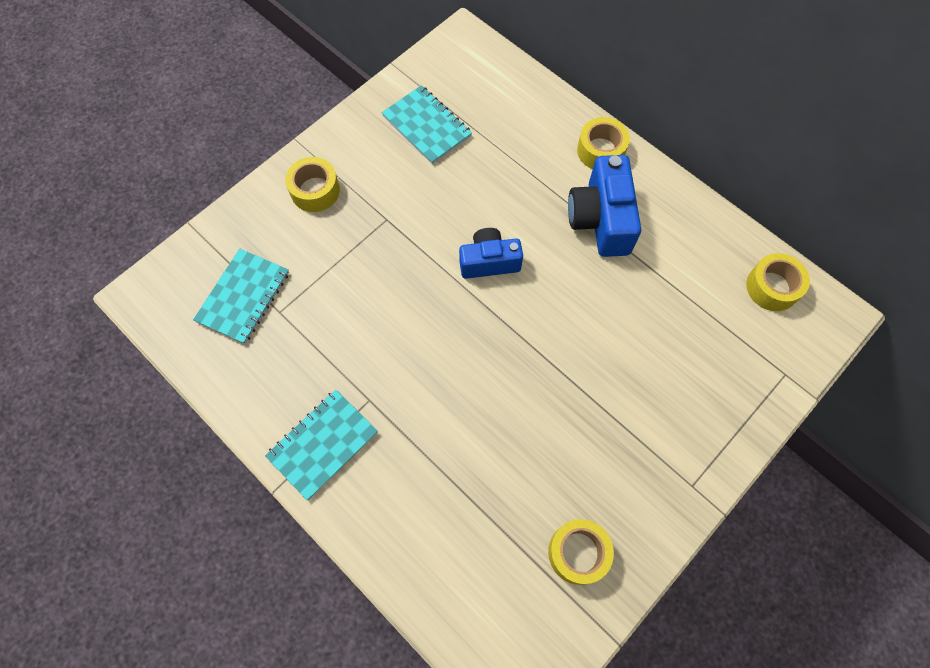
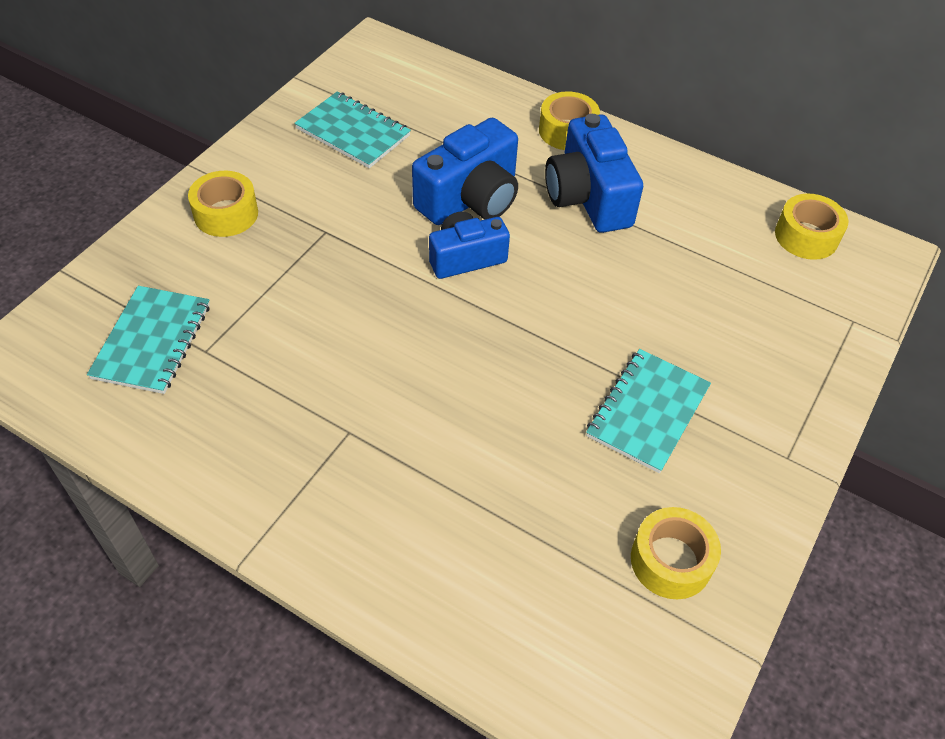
camera: 15 degrees left, 15 degrees down
turquoise notebook [265,390,378,500] -> turquoise notebook moved to [586,349,711,473]
none -> blue camera [412,117,518,225]

